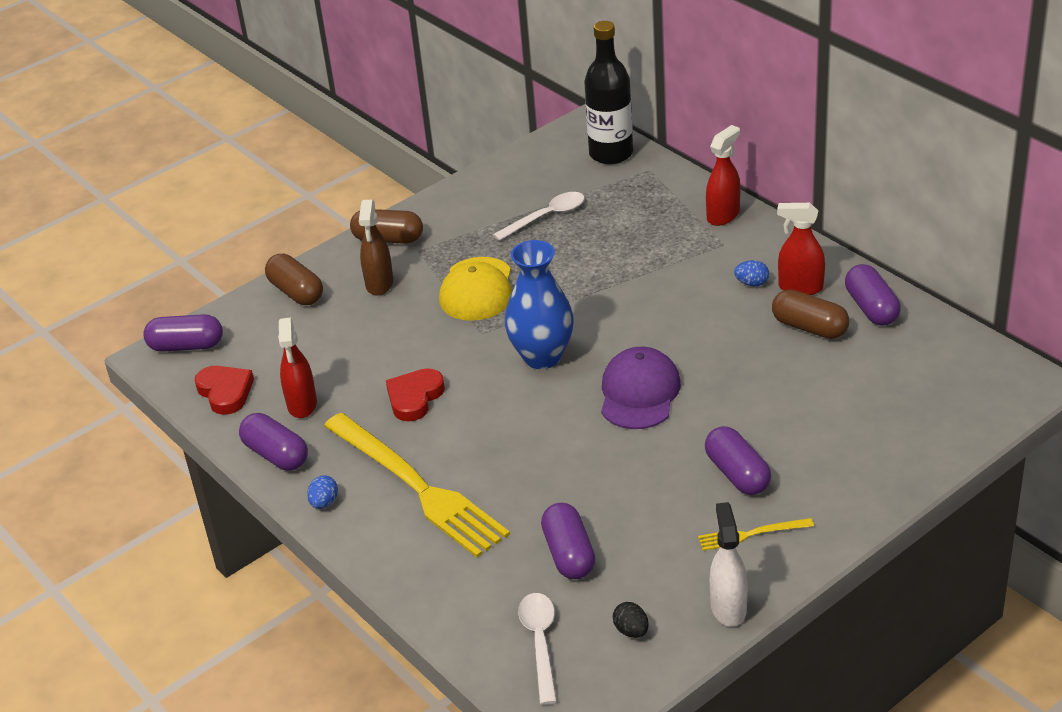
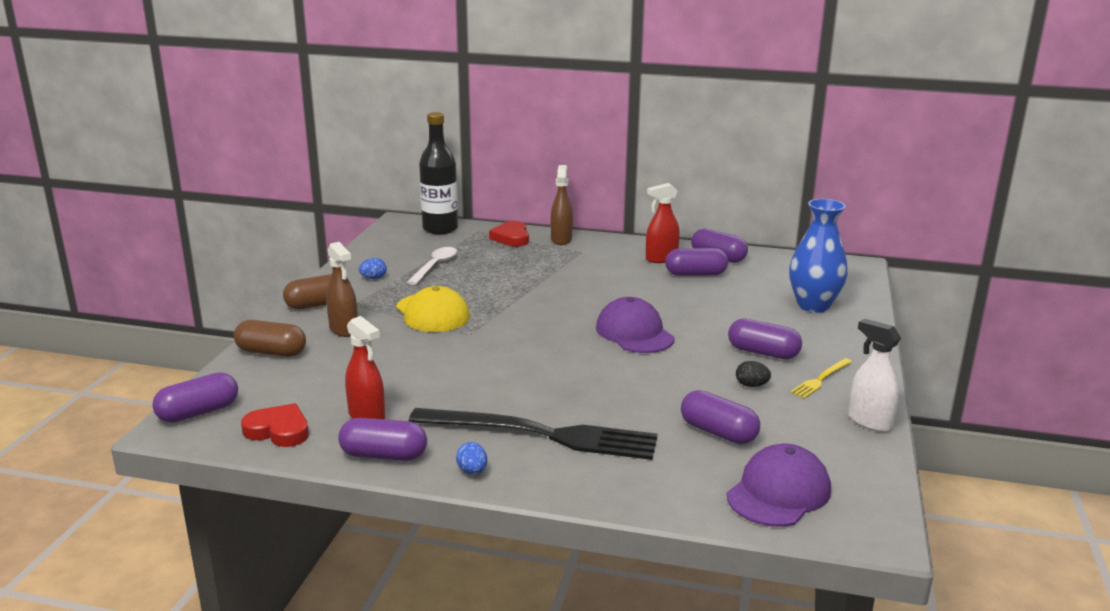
camera: 40 degrees left, 15 degrees down
yellow fork [324,413,510,557] -> black fork [409,408,658,460]
red heart [386,368,445,422] -> red heart moved to [489,221,529,247]
blue vase [505,240,574,369] -> blue vase moved to [789,199,848,313]
white spoon [518,593,557,705] -> purple cap [727,444,831,527]
black egg [613,602,649,638] -> black egg moved to [736,361,771,387]
red spray bottle [706,125,740,226] -> brown spray bottle [551,165,573,245]
blue egg [734,260,769,286] -> blue egg moved to [359,258,387,279]
brown capsule [772,289,849,339] -> purple capsule [665,248,728,276]

